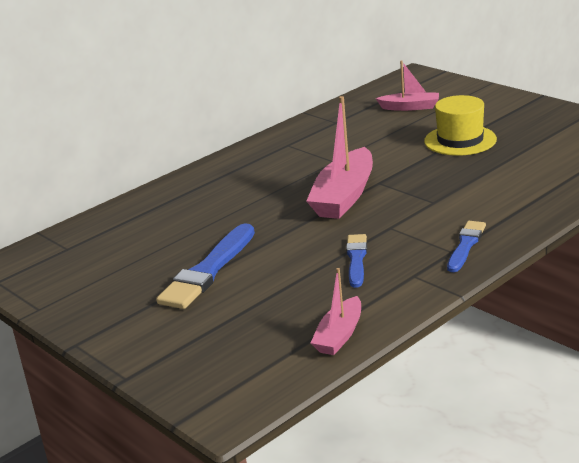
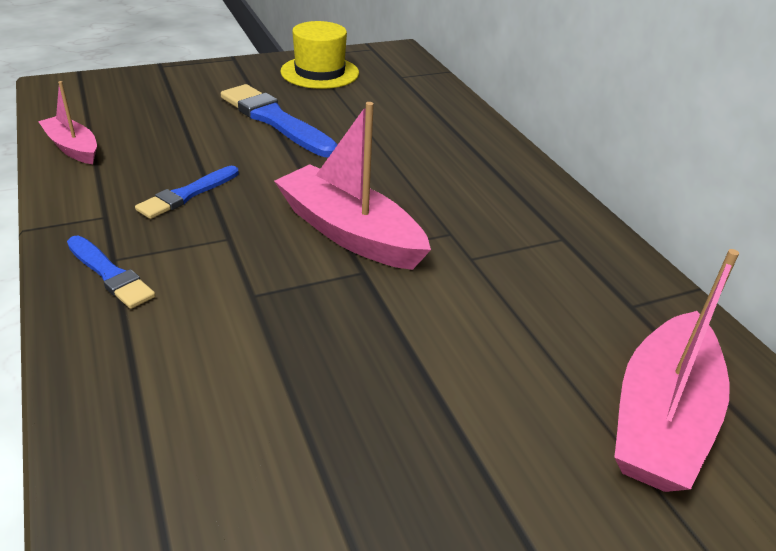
camera: 105 degrees right, 10 degrees up
blue brush [346,234,367,288] -> blue brush turned 105 degrees clockwise [135,166,239,219]
pink boat [375,61,439,111] -> pink boat [614,249,739,492], size x1.74
yellow hat [424,95,497,156] -> yellow hat moved to [280,21,359,89]

